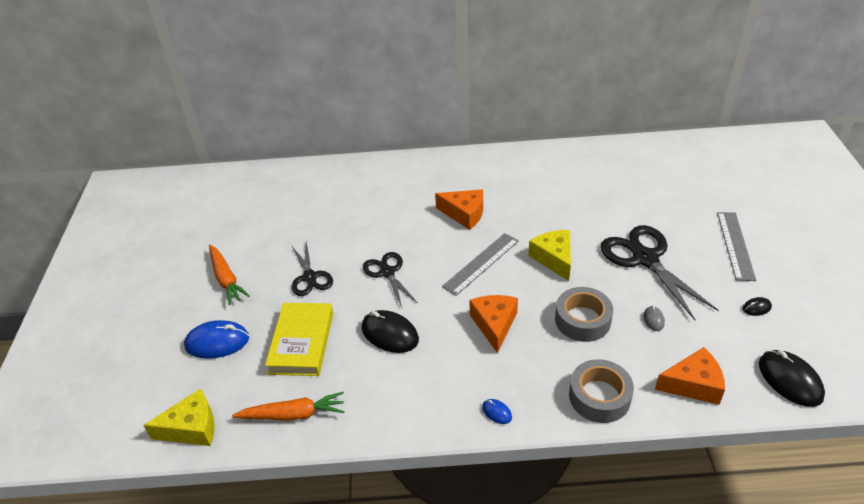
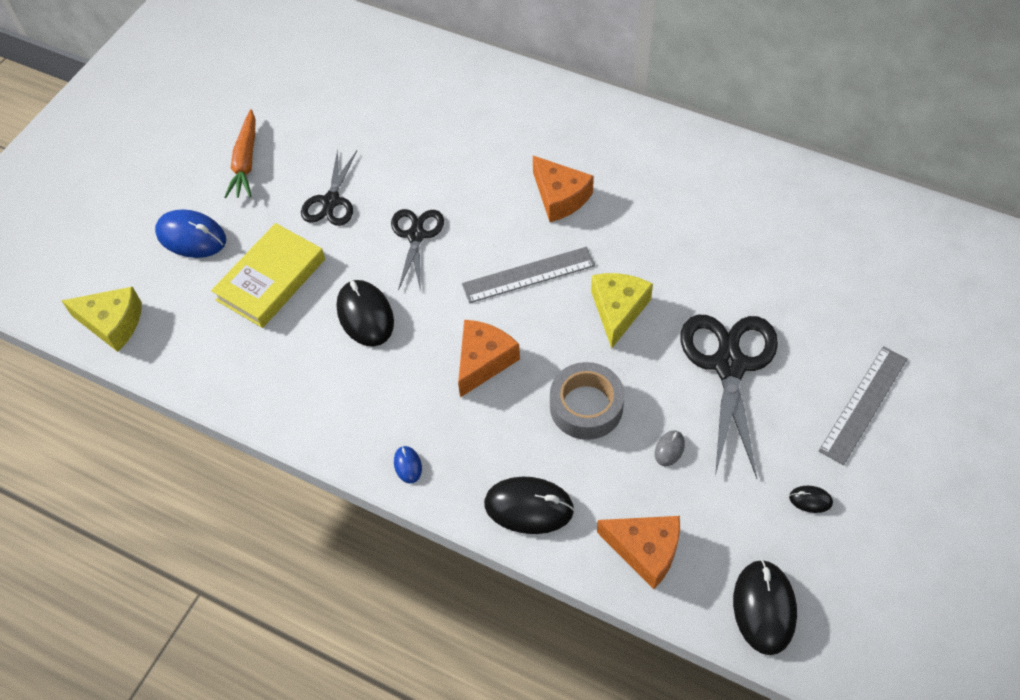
camera: 30 degrees right, 15 degrees up
orange carrot [232,392,345,421] -> none
grey tape [569,359,634,423] -> black mouse [484,477,574,534]

